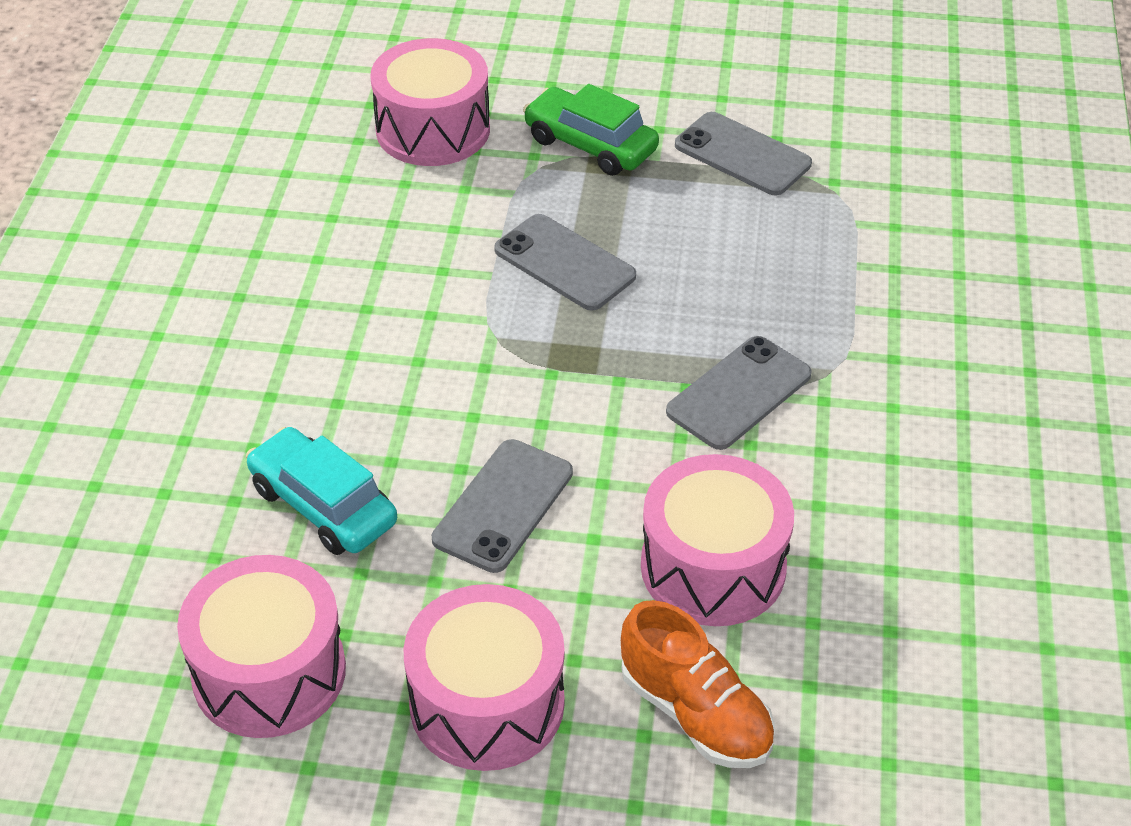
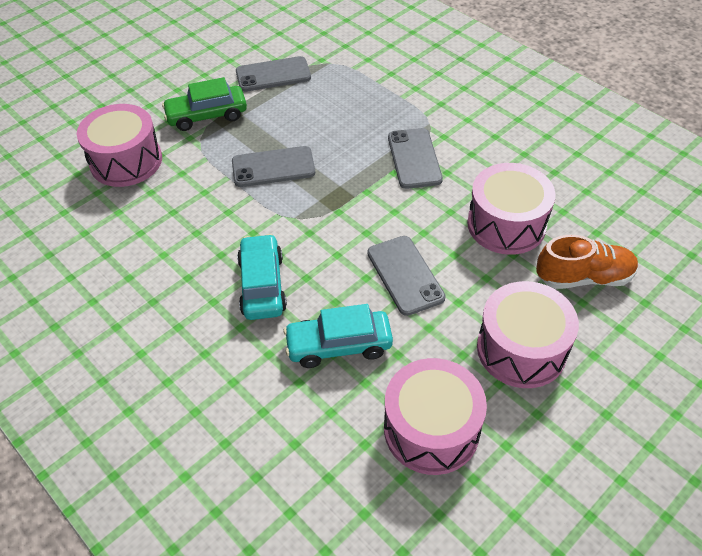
camera: 50 degrees left, 5 degrees up
none -> turquoise car [237,234,287,320]

